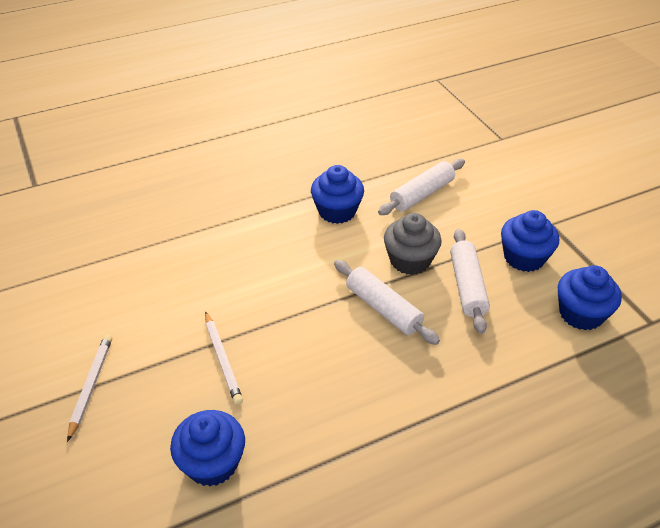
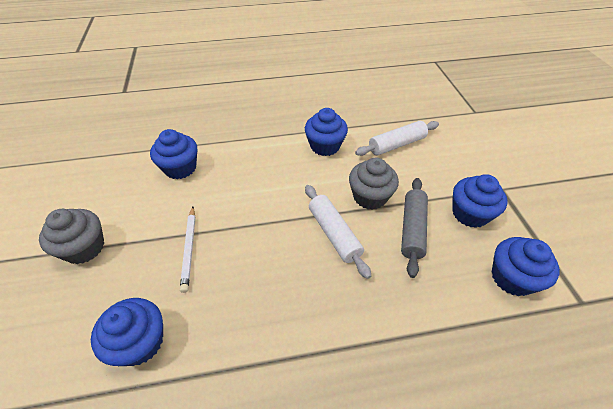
camera: 15 degrees right, 5 degrees up
white pencil [67,334,112,442] -> grey cupcake [39,209,104,264]
white rolling pin [450,229,490,334] -> grey rolling pin [401,178,428,278]
none -> blue cupcake [150,129,197,179]

